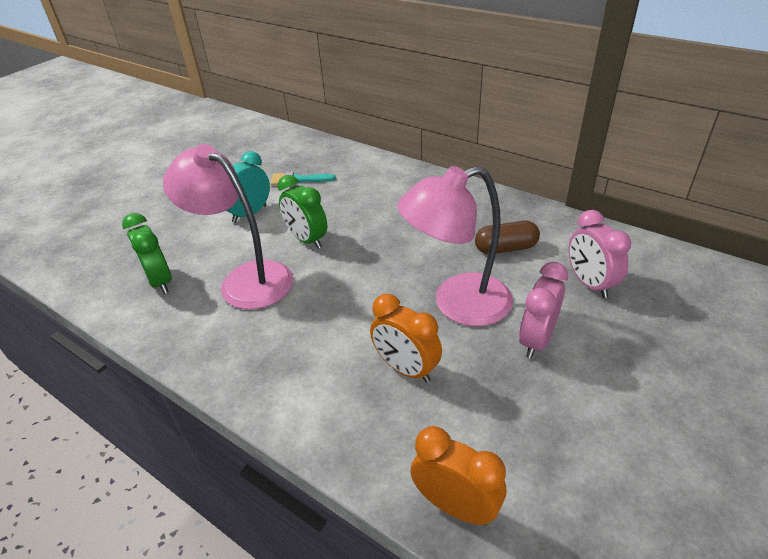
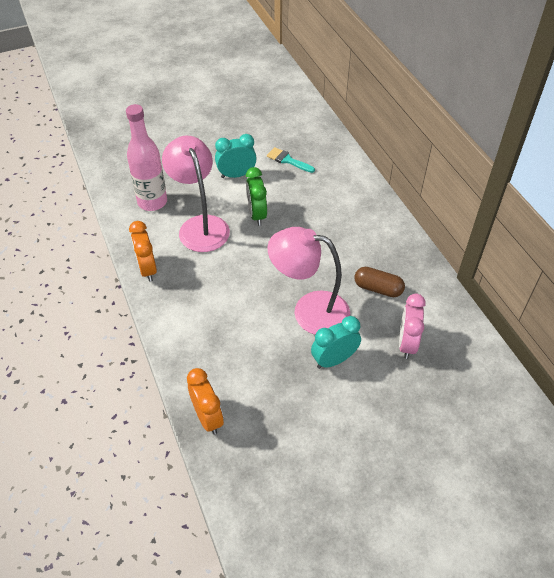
camera: 30 degrees right, 10 degrees up
green clock [122,213,172,294] -> pink bottle [126,104,167,211]
orange clock [370,294,442,383] -> orange clock moved to [129,221,157,282]
pink clock [519,262,568,358] -> turquoise clock [311,316,361,369]

